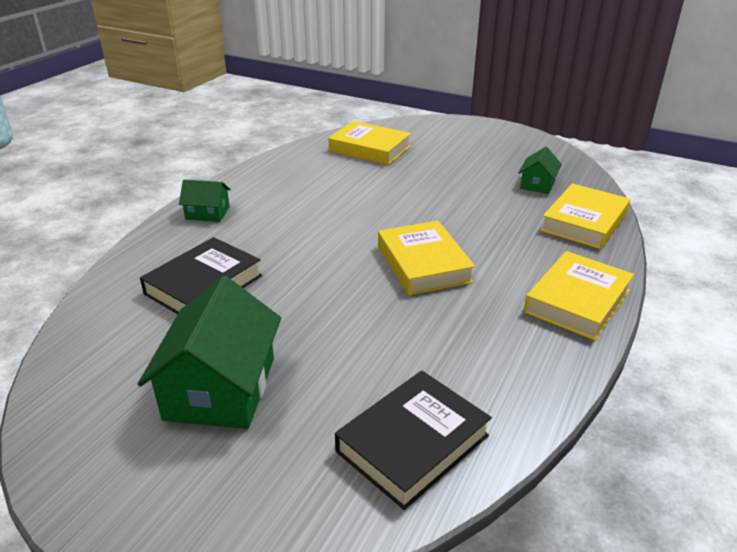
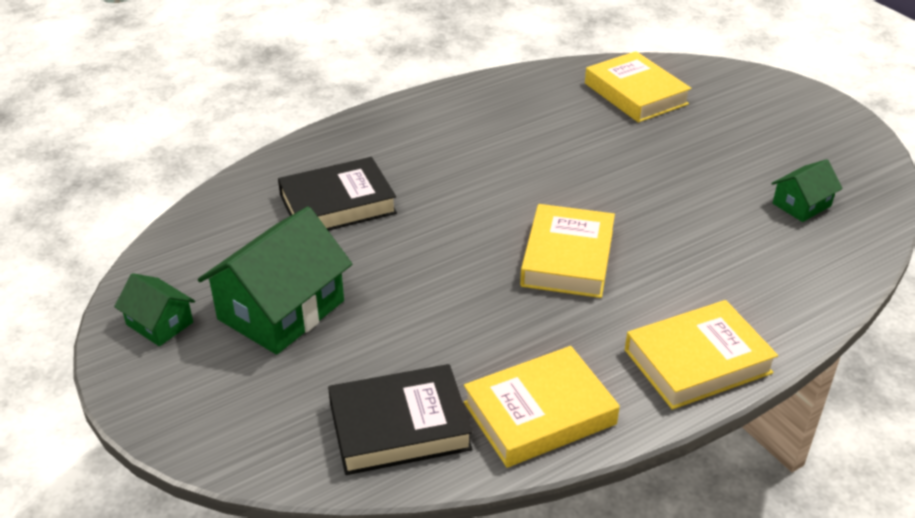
camera: 30 degrees right, 5 degrees up
green house [179,179,231,222] -> green house moved to [114,273,195,346]
yellow book [540,183,630,249] -> yellow book moved to [464,346,620,468]

